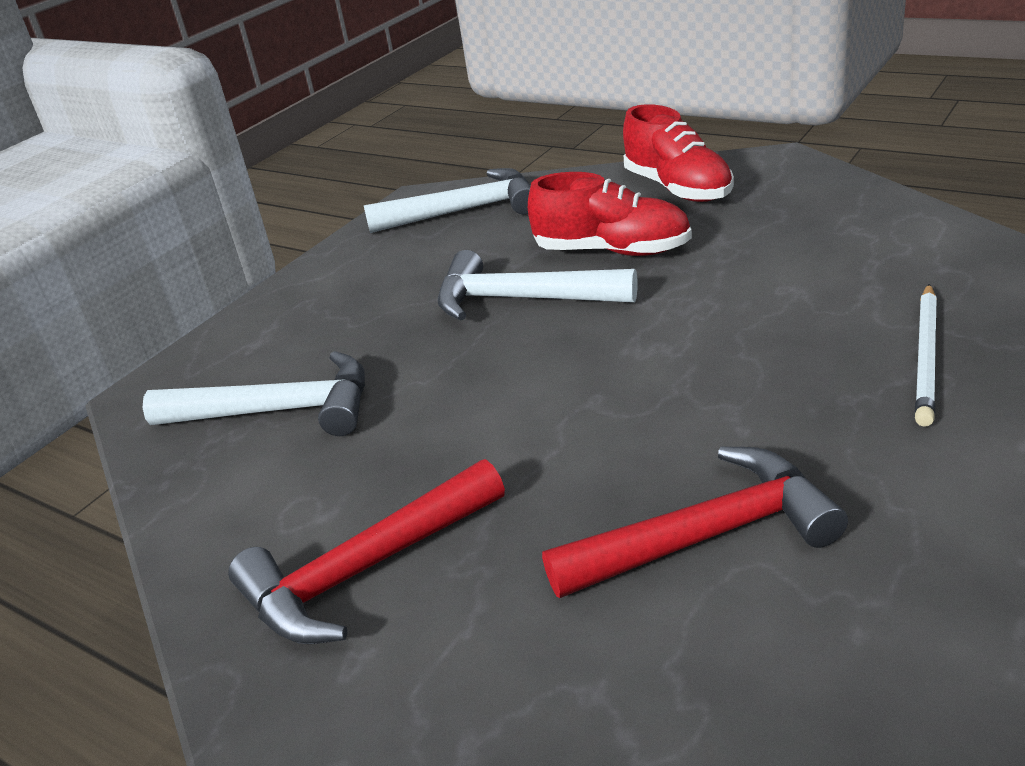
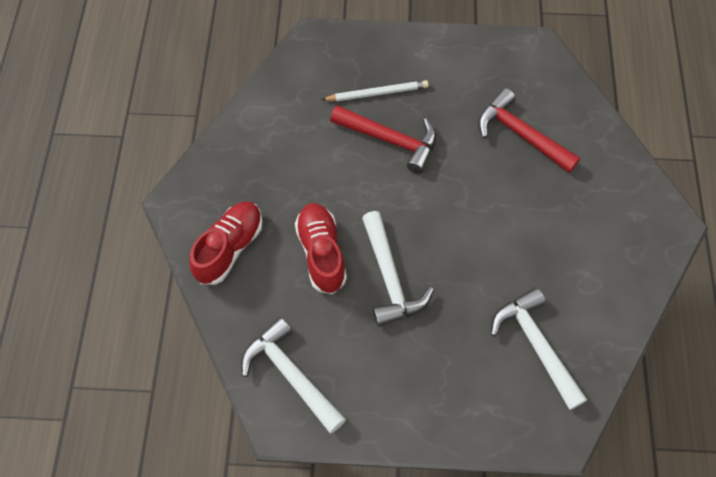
camera: 125 degrees left, 30 degrees up
red hammer [228,459,505,644] -> red hammer moved to [330,105,436,174]

